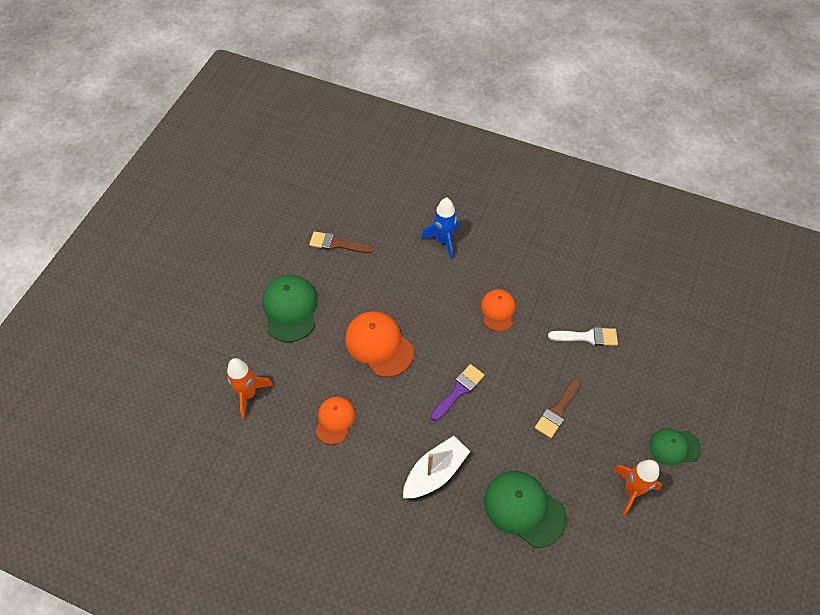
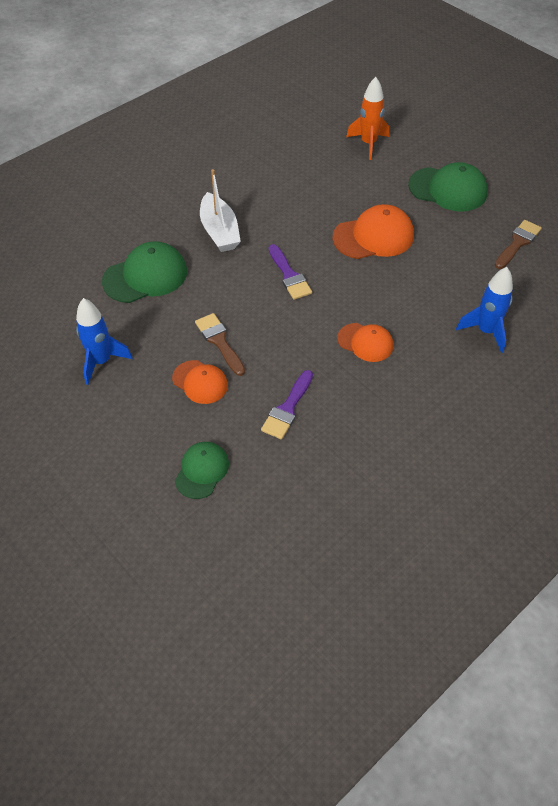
camera: 115 degrees right, 5 degrees down
orange cap [315,397,356,445] -> orange cap moved to [172,360,228,404]
white brush [548,327,618,346] -> purple brush [261,370,313,439]
orange rocket [613,460,662,516] -> blue rocket [76,298,132,385]
green cap [649,429,701,466] -> green cap moved to [175,442,229,499]

